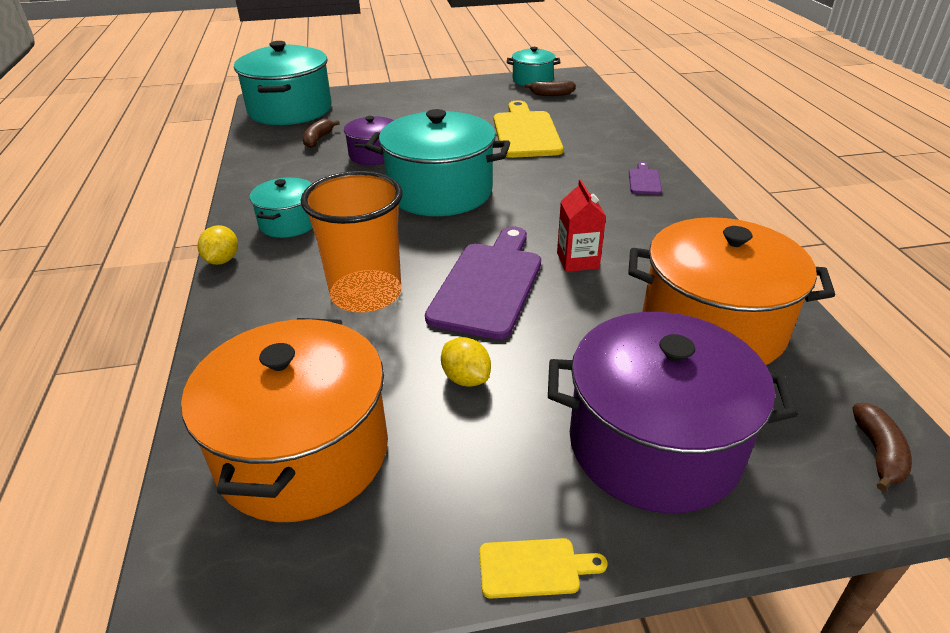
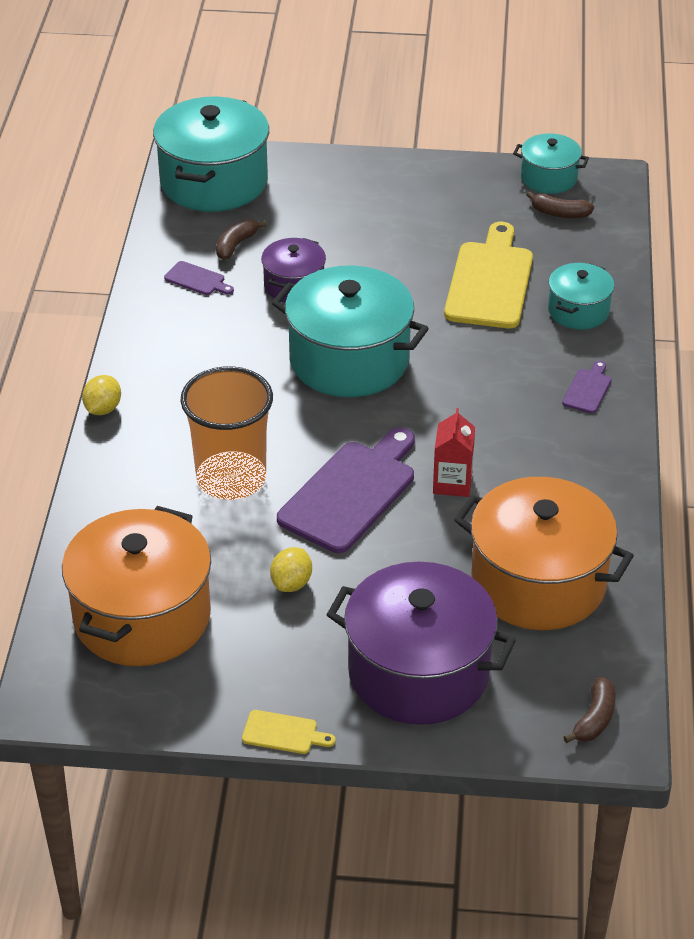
camera: 15 degrees right, 5 degrees up
turquoise pot [250,177,312,238] -> turquoise pot moved to [548,263,615,330]
yellow lemon [441,337,491,387] -> yellow lemon turned 45 degrees clockwise [270,547,312,592]
none -> purple cutting board [164,261,234,295]

